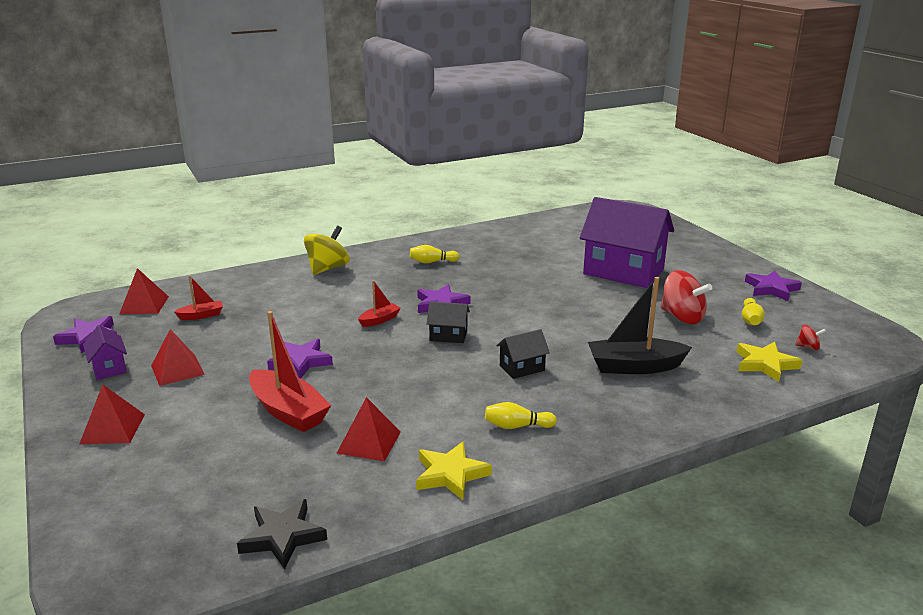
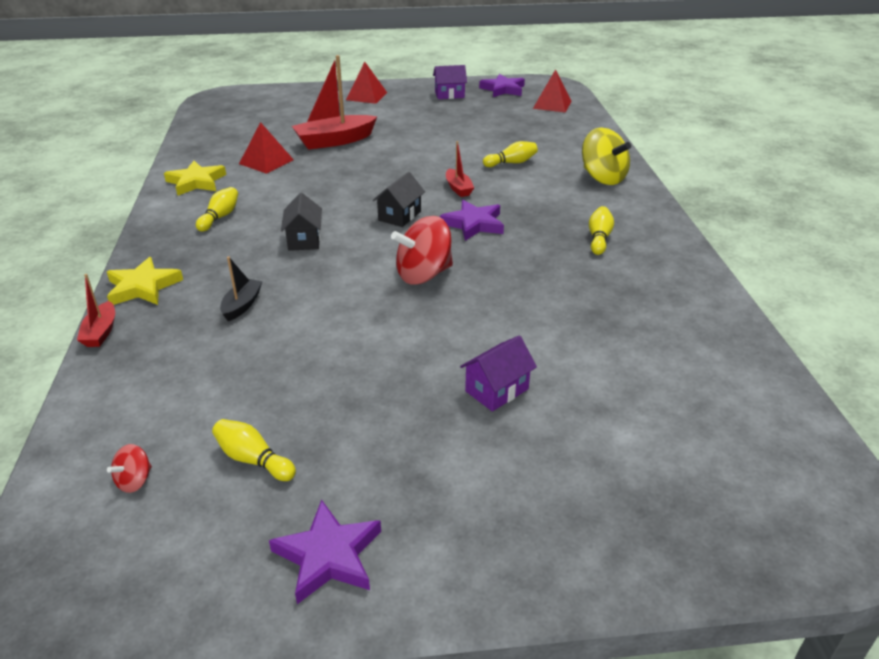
camera: 110 degrees right, 10 degrees up
red pyramid [151,329,205,386] -> none
red boat [174,275,223,320] -> red boat moved to [77,274,115,347]
black star [237,499,327,569] -> none
purple star [267,339,333,379] -> none
purple house [580,197,674,288] -> purple house [460,335,537,412], size x0.44
black boat [588,277,692,374] -> black boat [220,257,263,321], size x0.51
red spinning top [660,270,712,324] -> red spinning top moved to [391,216,453,284]
yellow star [737,342,802,382] -> yellow star moved to [107,257,183,305]
none -> yellow bowling pin [483,141,538,167]

